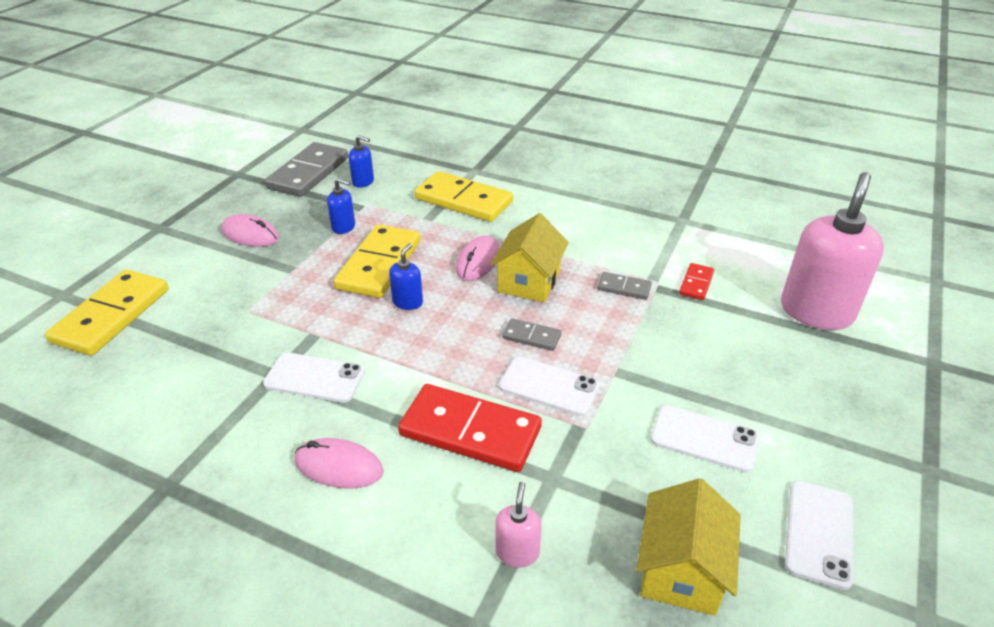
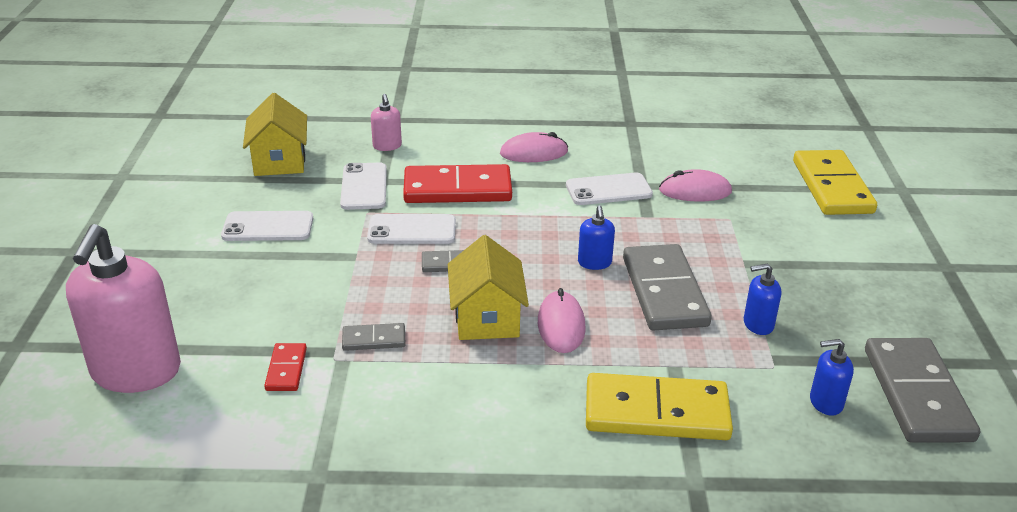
camera: 155 degrees right, 5 degrees down
pink mouse [221,214,279,247] -> pink mouse moved to [659,169,732,202]
yellow domino [334,224,421,298] -> grey domino [623,244,712,331]
white phone [785,481,854,590] -> white phone moved to [340,163,387,210]

